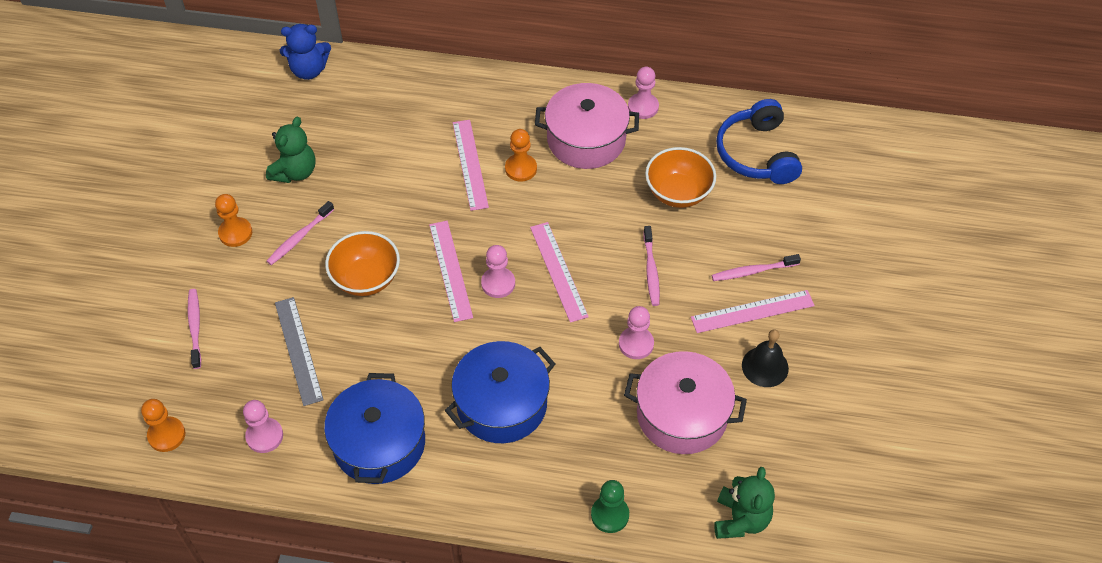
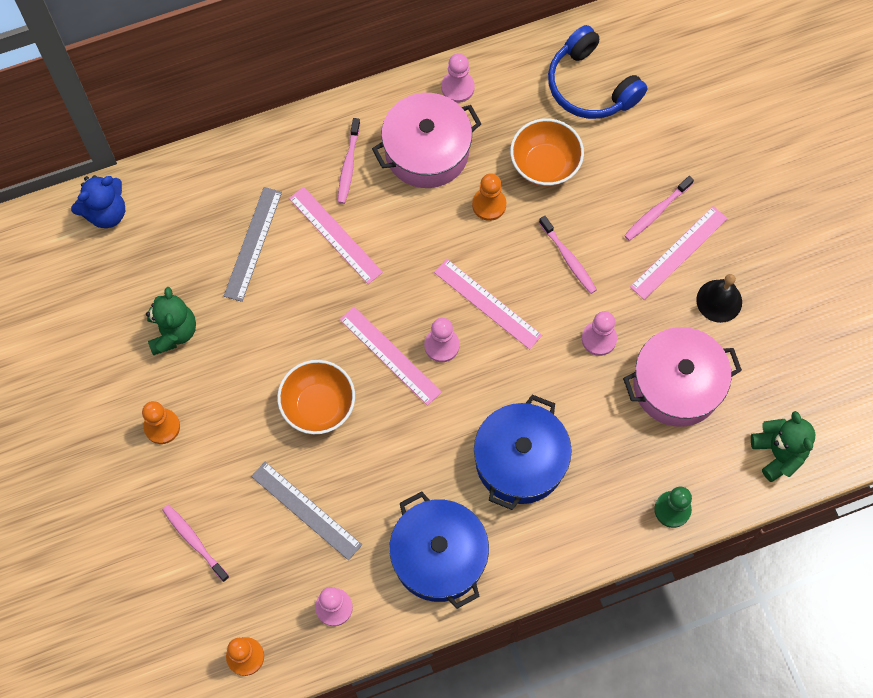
camera: 30 degrees left, 15 degrees up
pink toothbrush [267,201,334,265] -> pink toothbrush moved to [338,118,360,204]
orange pawn [505,129,537,182] -> orange pawn moved to [472,173,506,221]
none -> grey ruler [224,187,282,302]

